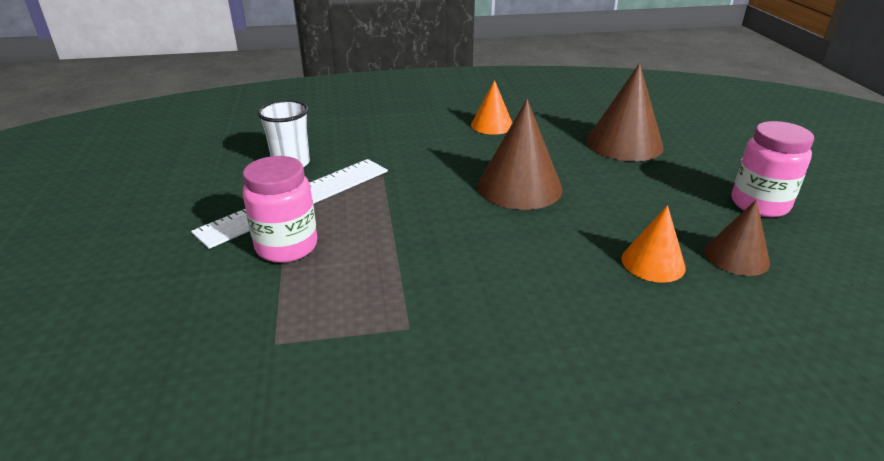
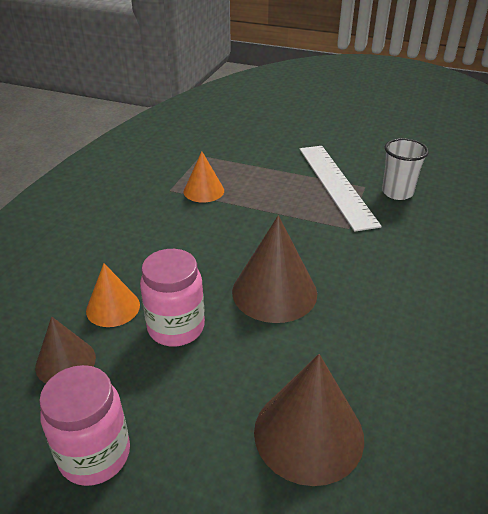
camera: 120 degrees right, 5 degrees up
pink jar [243,156,318,263] -> pink jar moved to [140,249,205,346]
orange cone [471,80,512,135] -> orange cone moved to [184,151,224,203]

